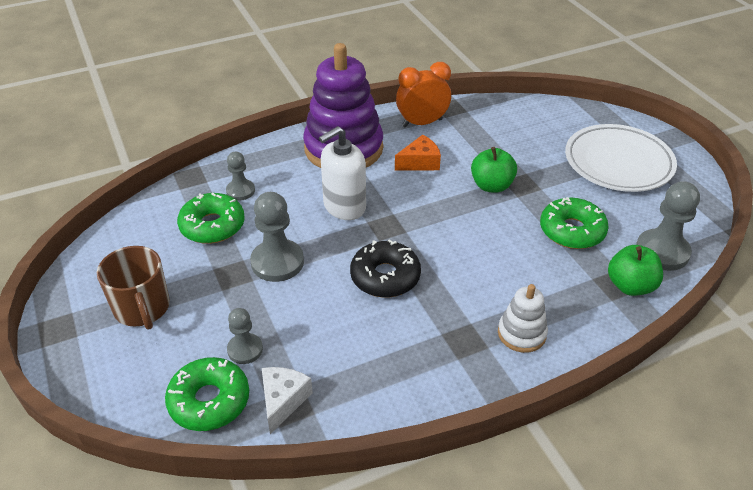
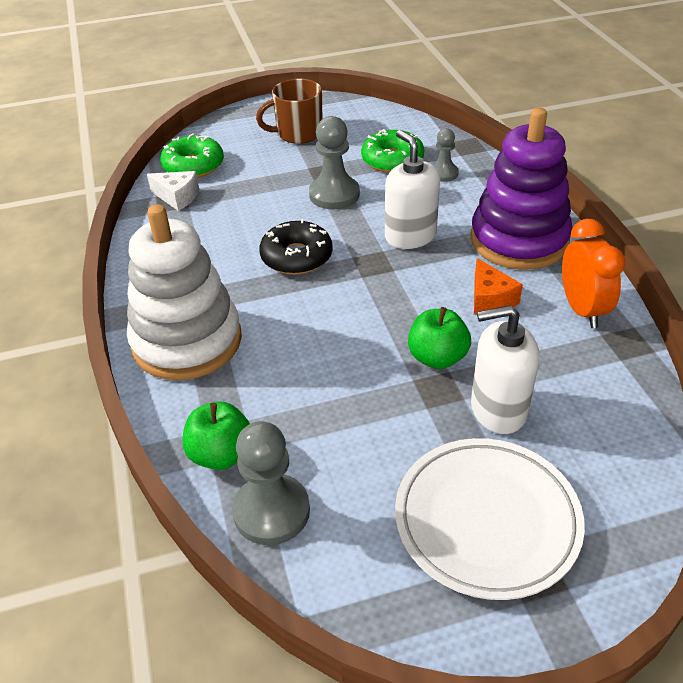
camera: 100 degrees right, 0 degrees up
grey pawn [227,308,263,364] -> none
white stacking toy [498,284,548,353] -> white stacking toy [127,204,242,380], size x2.11
green donut [540,197,609,249] -> none
none -> white soap dispenser [471,305,539,434]

